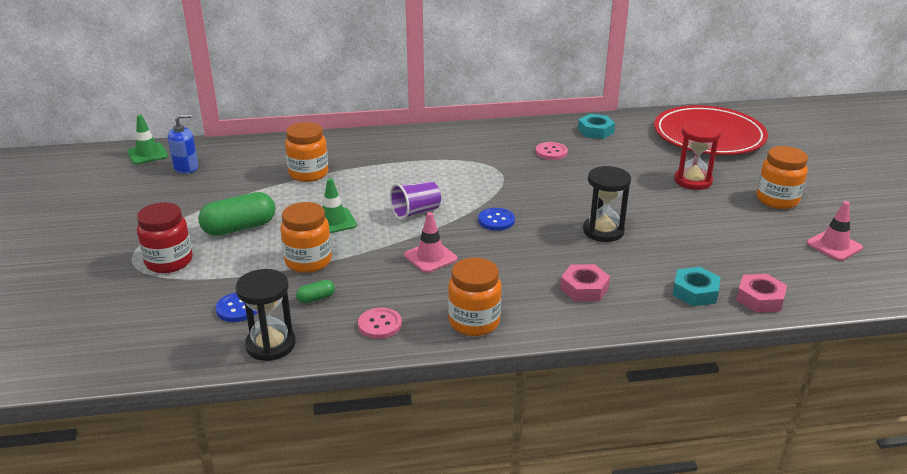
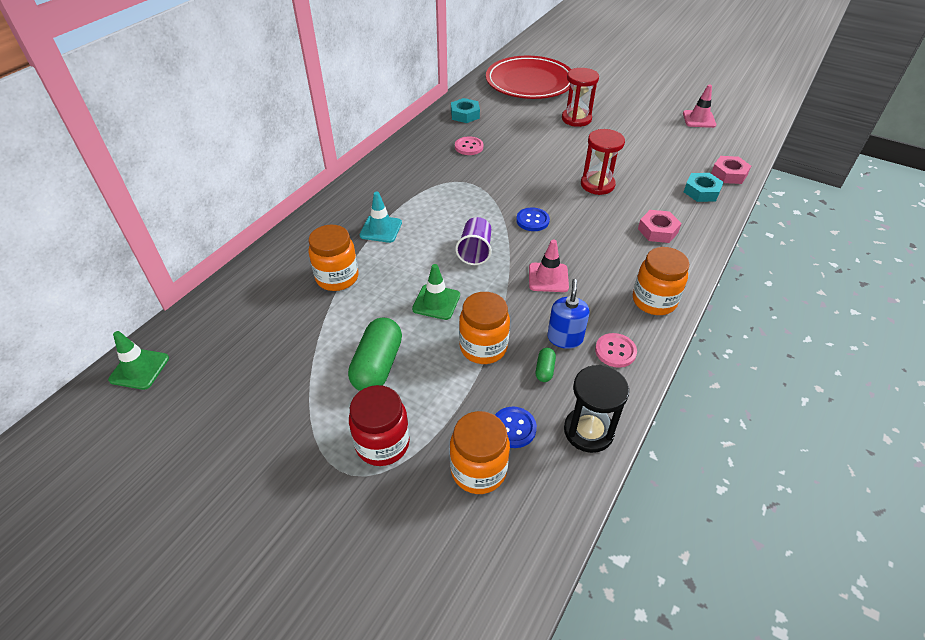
camera: 50 degrees left, 15 degrees up
blue soap dispenser [168,114,198,174] -> blue soap dispenser moved to [547,279,590,349]
black hourglass [583,166,631,242] -> red hourglass [581,129,625,195]
orange jar [757,146,808,209] -> orange jar moved to [450,411,510,494]
none -> turquoise traffic cone [360,192,402,243]

